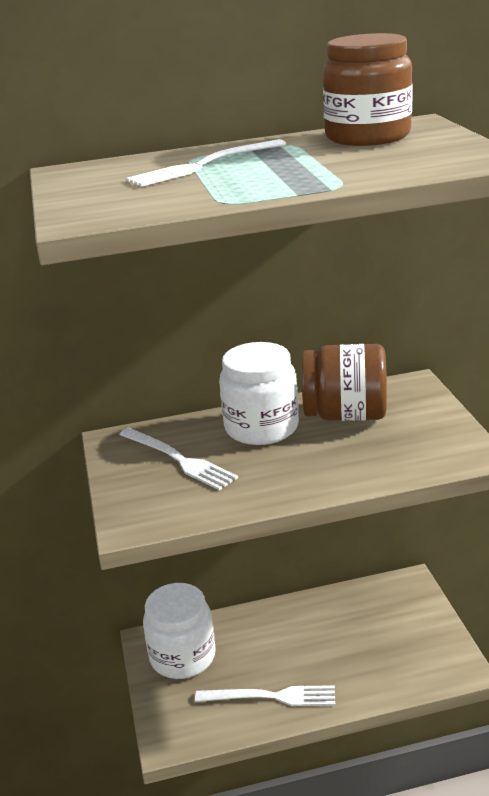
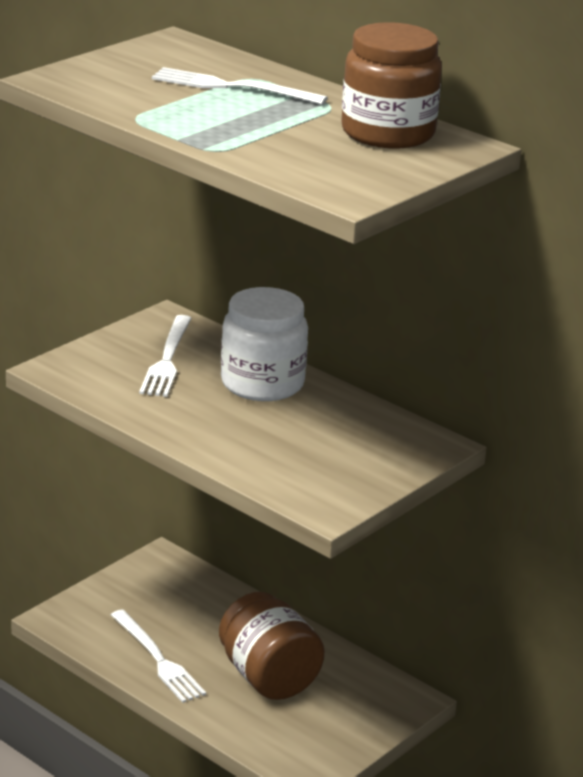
camera: 50 degrees right, 0 degrees up
white jar [143,583,216,679] -> none
brown jar [302,344,387,421] -> brown jar moved to [219,592,325,700]

